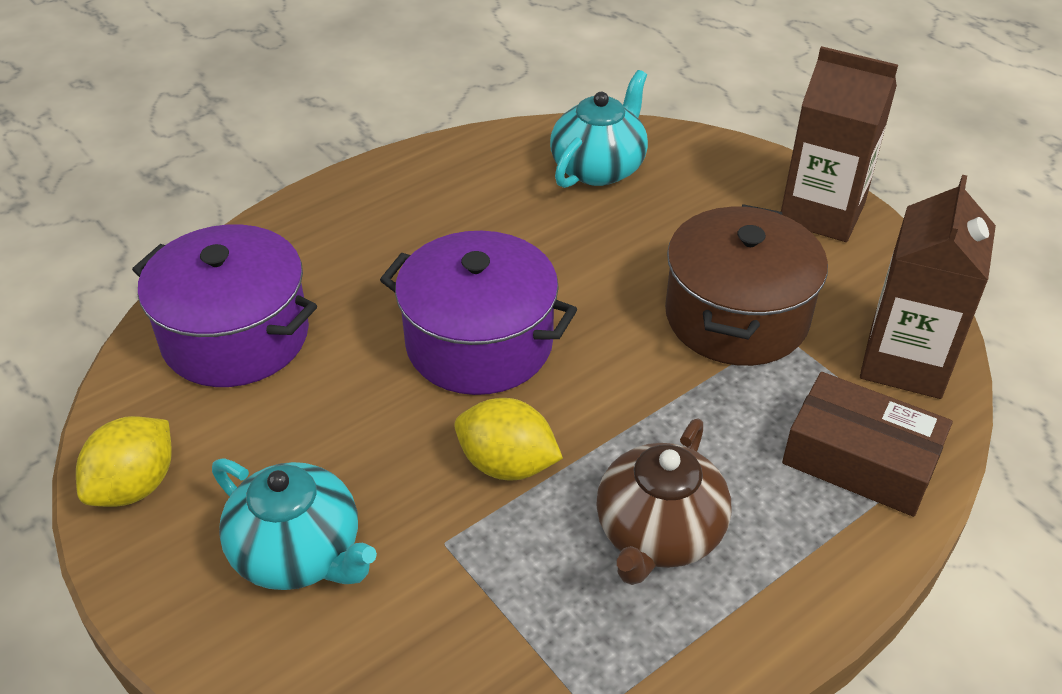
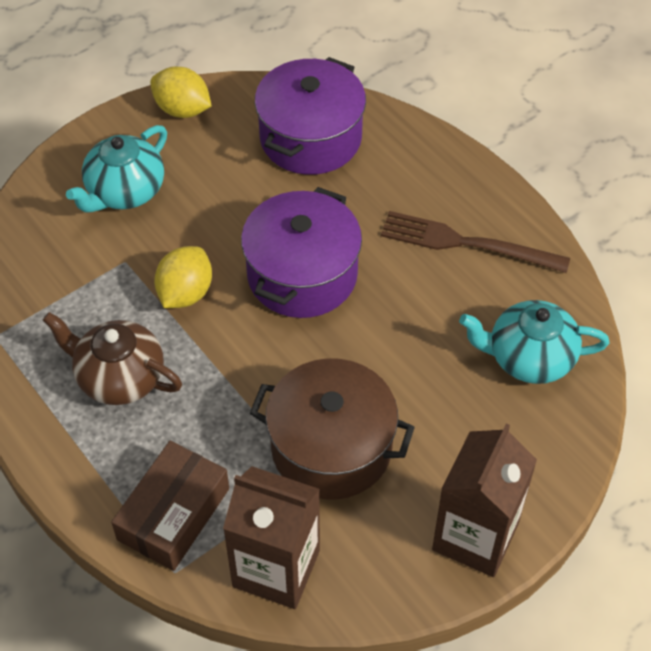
camera: 90 degrees right, 10 degrees up
turquoise teapot [550,70,648,188] -> turquoise teapot turned 150 degrees clockwise [459,300,609,384]
none -> brown fork [381,211,570,273]

